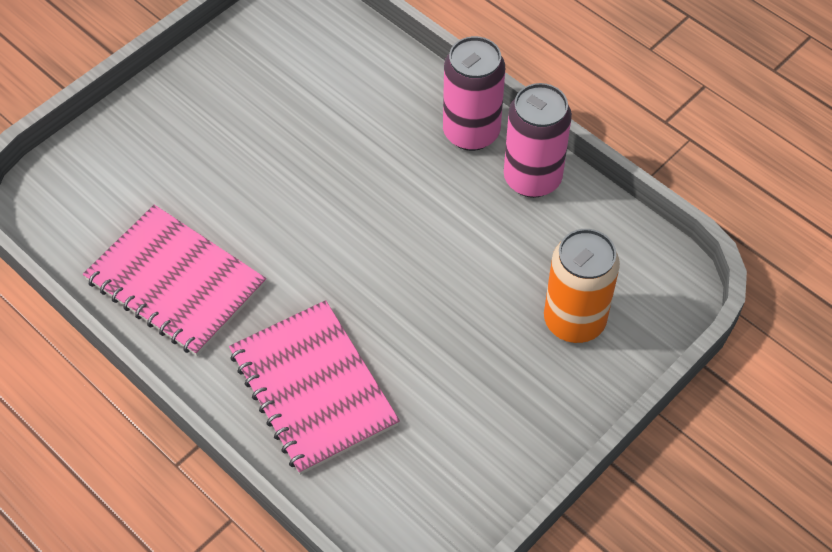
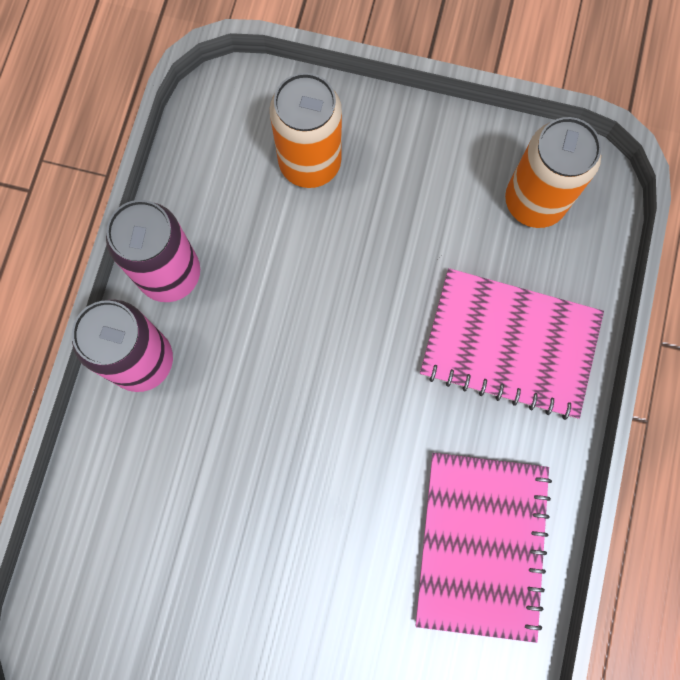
camera: 120 degrees left, 20 degrees up
pink notebook [229,300,400,475] -> pink notebook turned 75 degrees clockwise [420,268,604,420]
none -> orange can [505,117,601,228]

